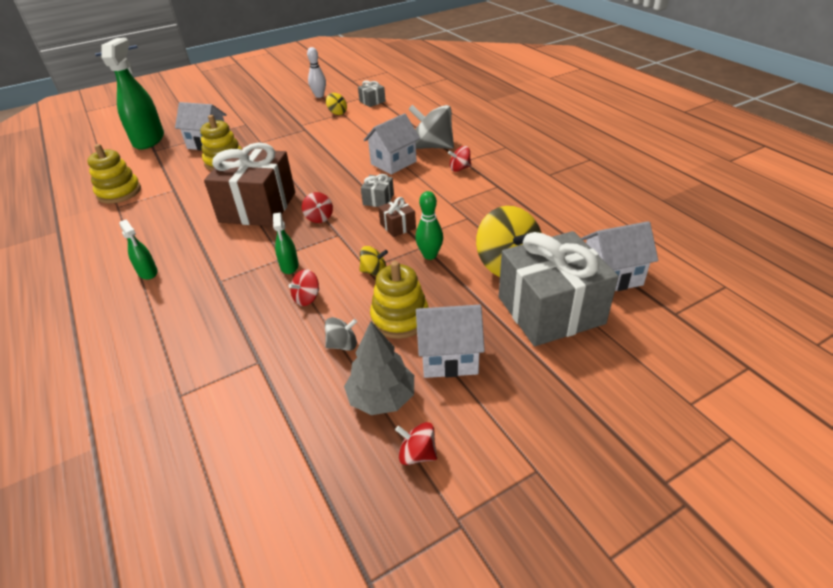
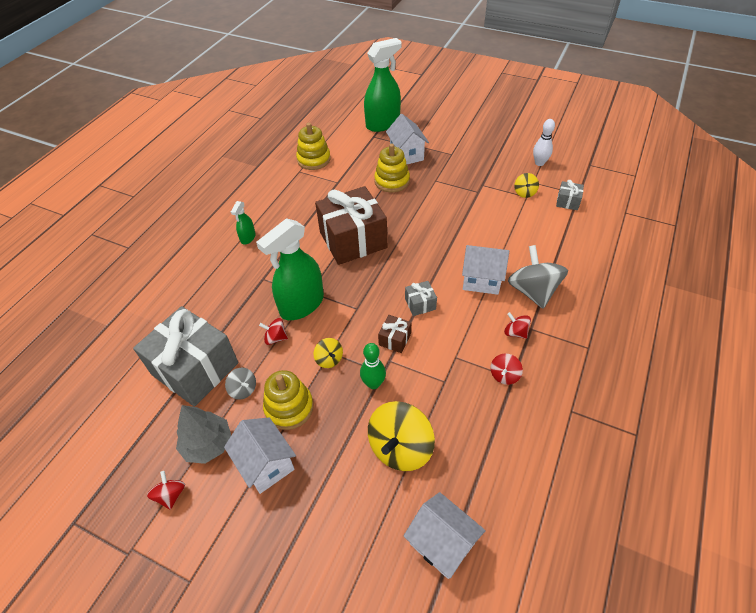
camera: 55 degrees right, 10 degrees up
green spray bottle [273,213,299,274] -> green spray bottle [256,218,324,320], size x2.16
red spinning top [302,192,333,223] -> red spinning top moved to [491,354,523,385]
grey gift [499,231,619,346] -> grey gift moved to [133,306,238,407]

